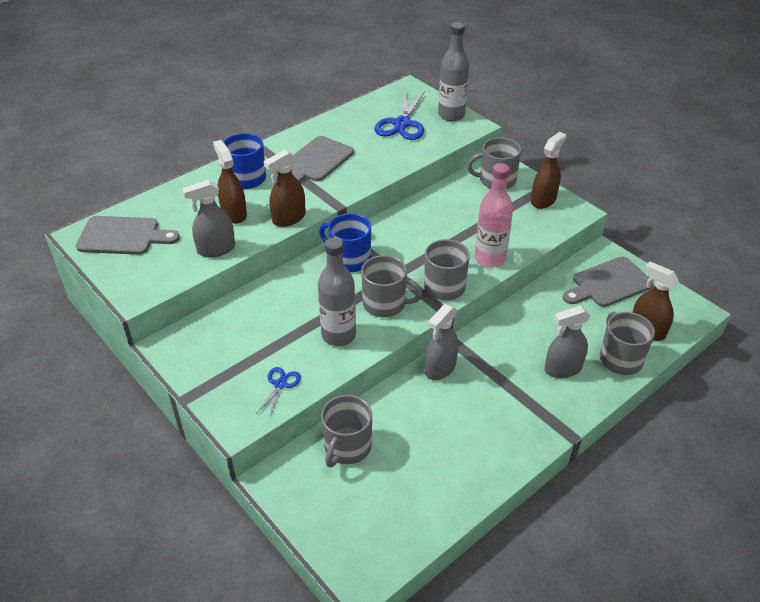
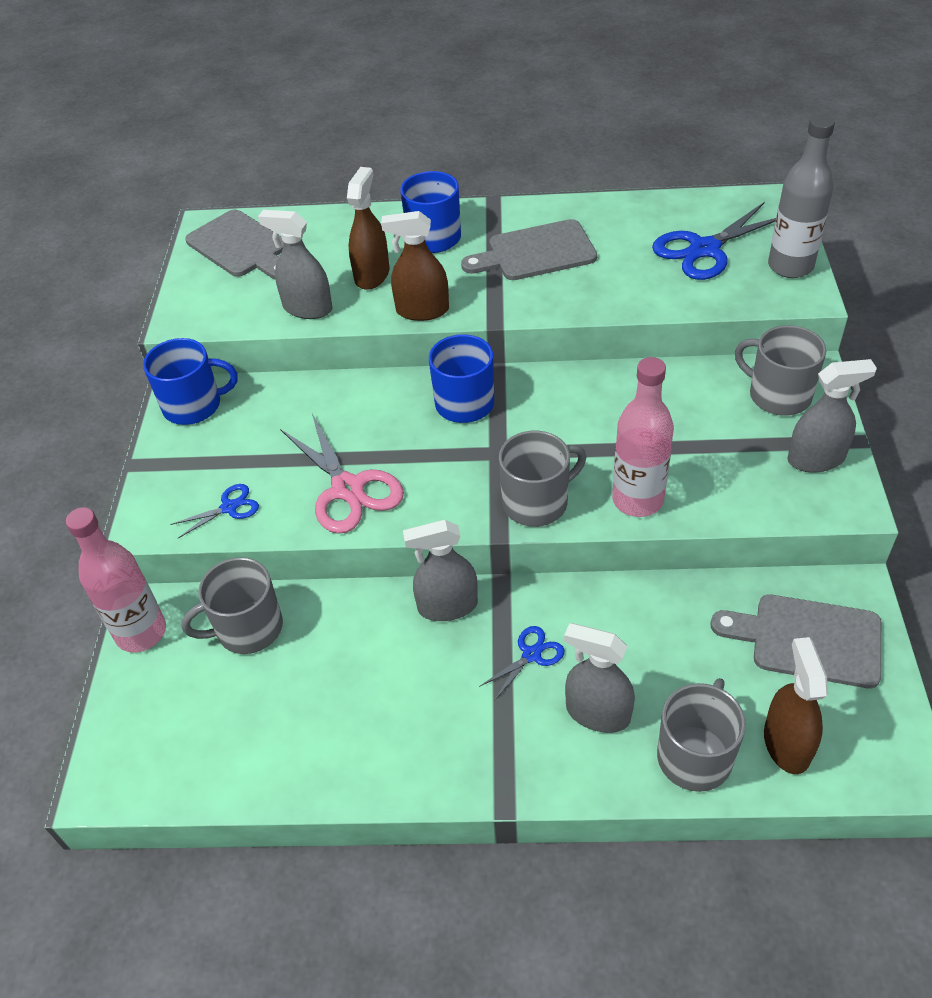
camera: 45 degrees right, 5 degrees up
grey bottle [318,237,356,346] -> pink scissors [280,414,404,534]
grey mug [361,255,422,317] -> none
brown spray bottle [531,132,566,209] -> grey spray bottle [787,359,877,473]
none -> pink bottle [66,507,166,652]
none -> blue mug [143,338,237,425]
none -> blue scissors [479,626,564,701]

